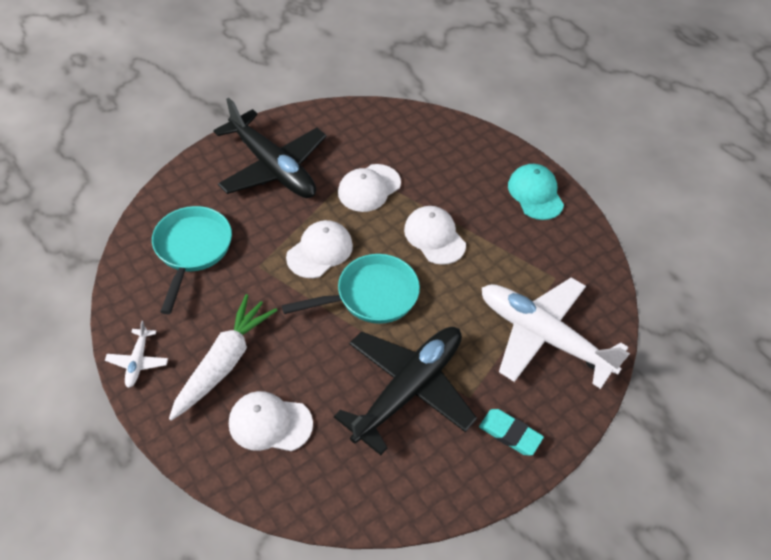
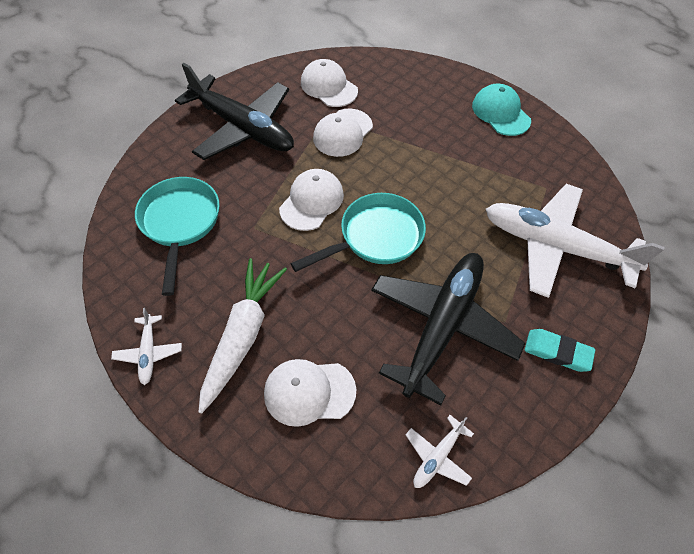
camera: 10 degrees left, 5 degrees up
white cap [404,206,466,265] -> white cap moved to [301,59,358,107]
none -> white plane [406,415,474,488]

